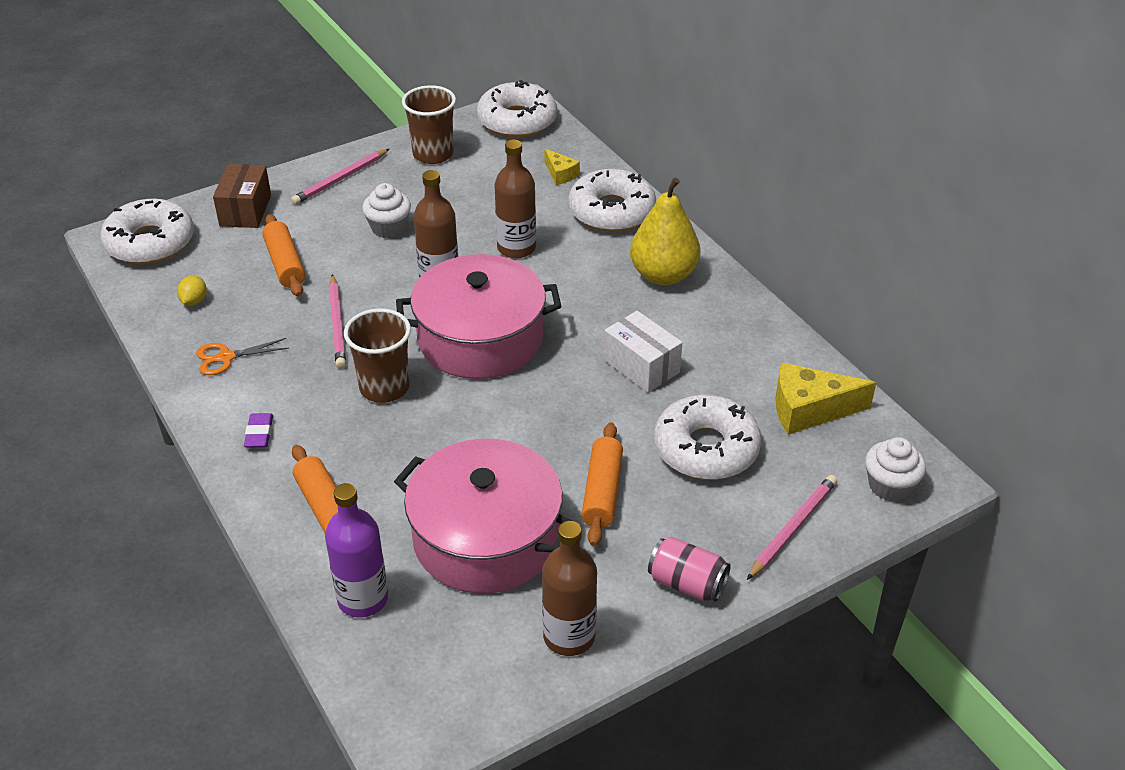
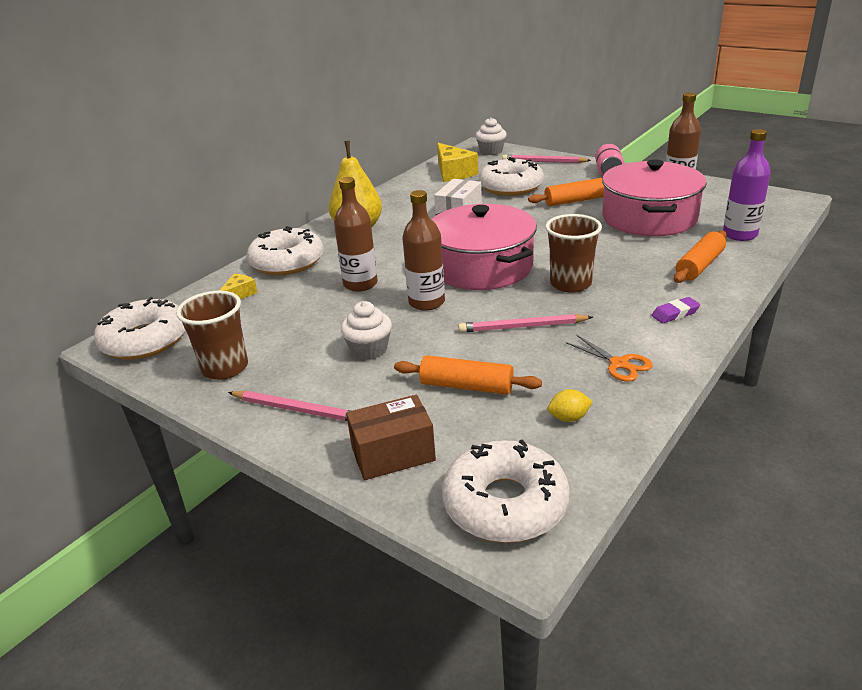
camera: 110 degrees left, 10 degrees down
orange rolling pin [262,214,305,296] -> orange rolling pin turned 60 degrees clockwise [394,355,542,395]
pink pencil [329,274,346,369] -> pink pencil turned 150 degrees counterclockwise [458,314,593,333]

